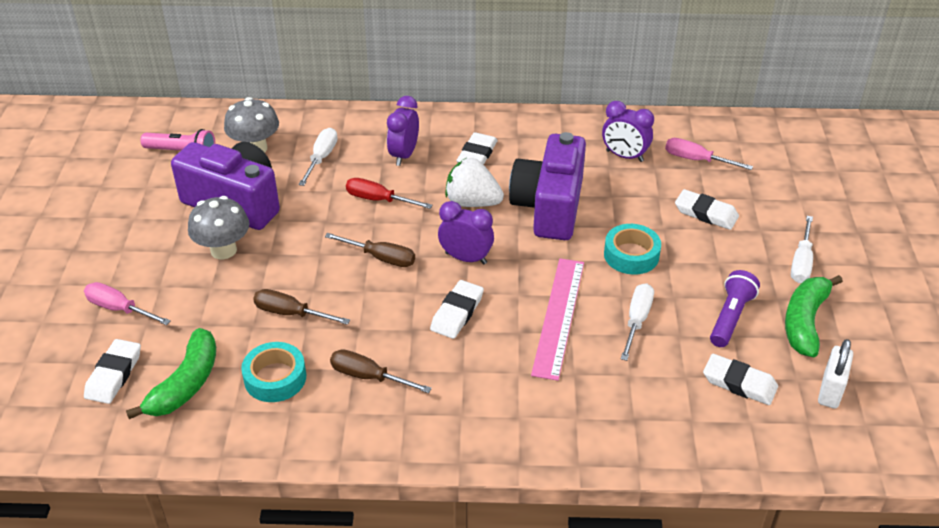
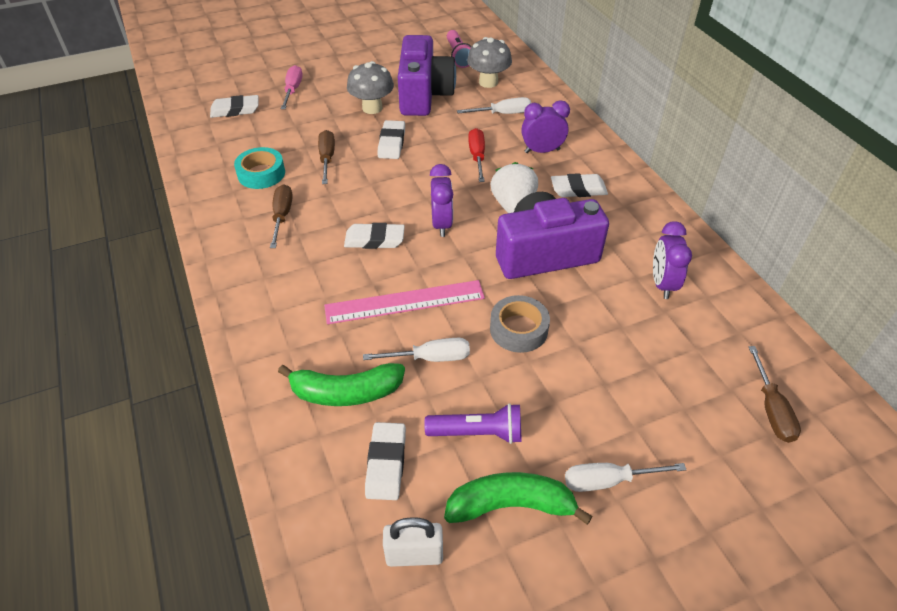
camera: 65 degrees right, 5 degrees up
green banana [126,328,216,419] -> green banana moved to [278,363,405,406]
brown screwdriver [325,233,415,267] -> brown screwdriver moved to [748,346,801,443]
turquoise tape [604,224,661,275] -> grey tape [490,295,550,353]
pink screwdriver [665,138,753,170] -> none
white eraser [675,189,739,230] -> white eraser moved to [378,120,405,159]

